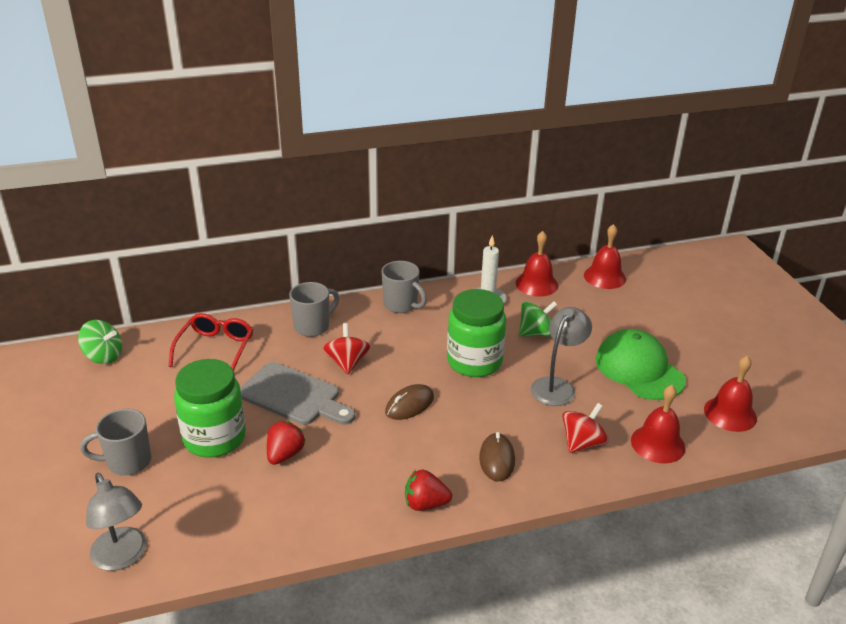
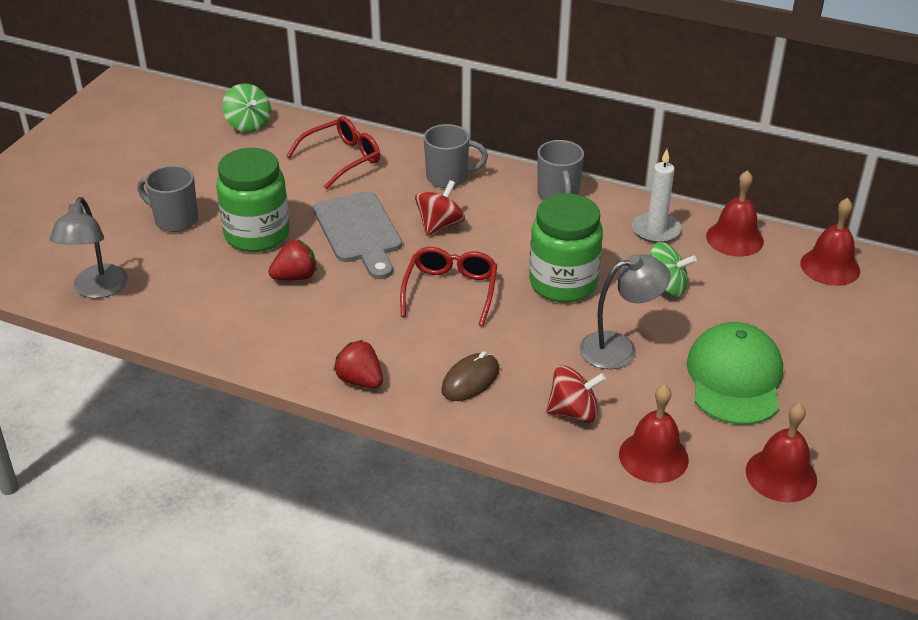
camera: 40 degrees right, 5 degrees up
brown mouse [385,384,434,420] -> red glasses [400,247,497,326]

